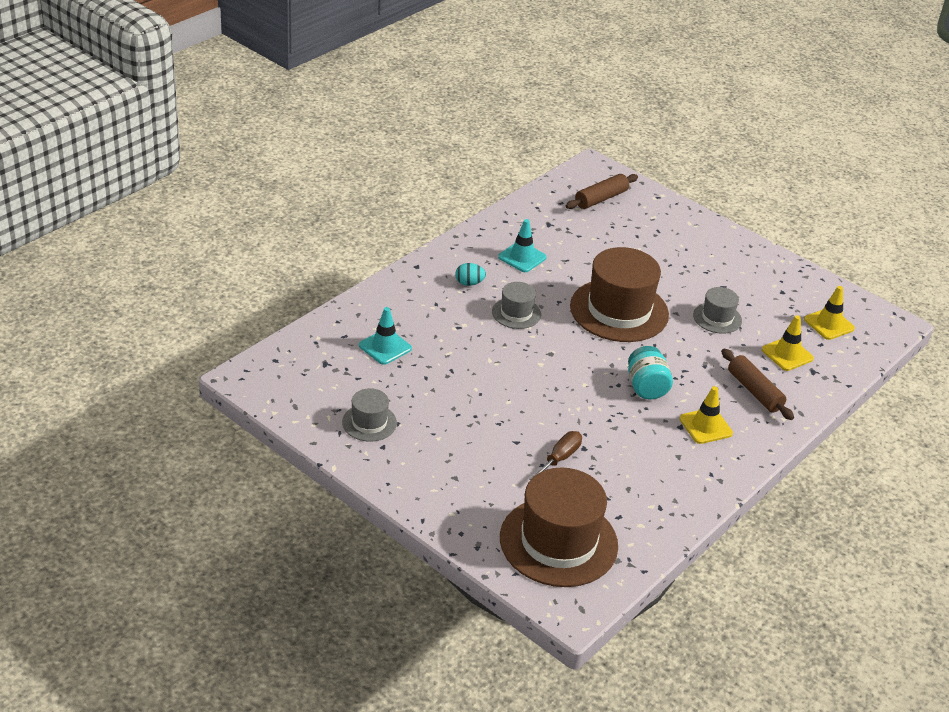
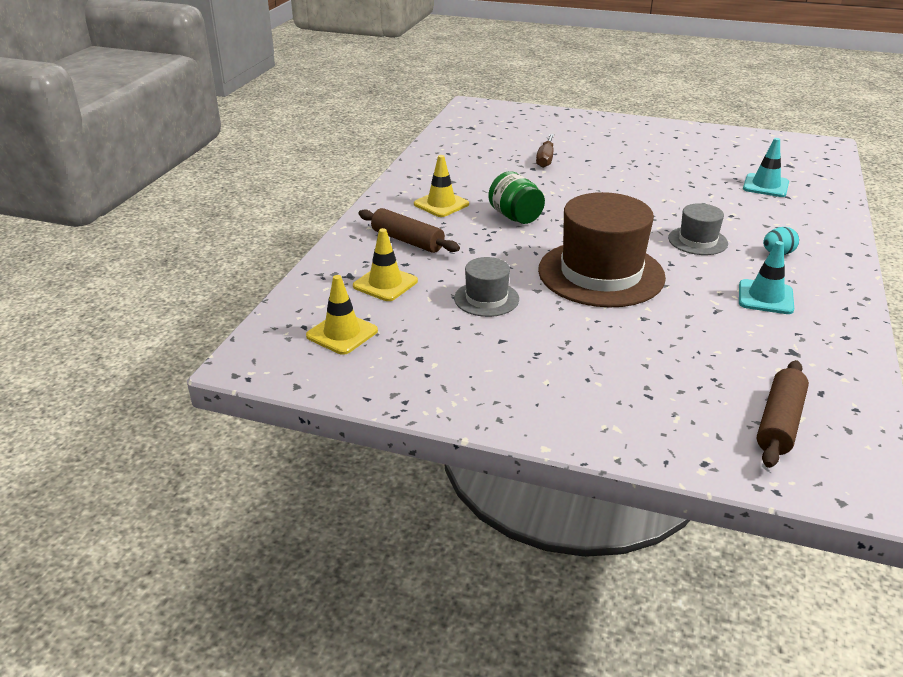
camera: 160 degrees right, 5 degrees down
grey hat [342,388,397,442] -> none
brown hat [500,467,618,587] -> none
turquoise jar [628,346,673,399] -> green jar [488,171,545,224]

